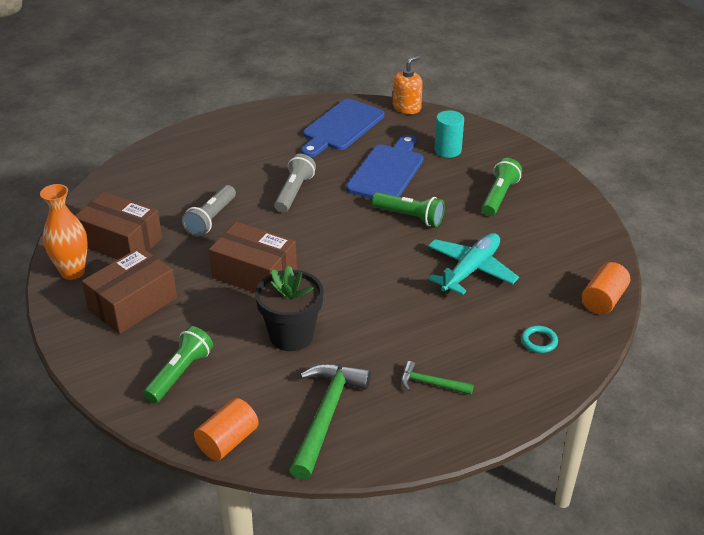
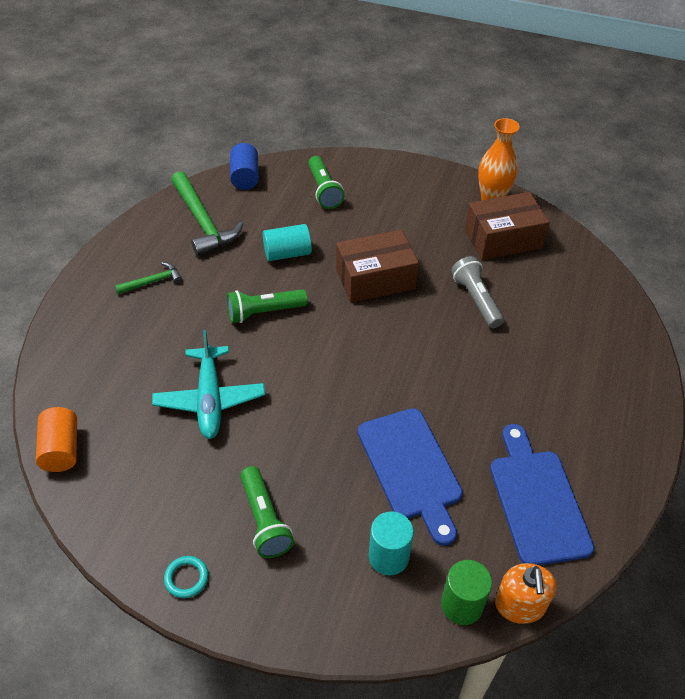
camera: 135 degrees right, 10 degrees up
brown box [82,247,177,334] -> none
orange cylinder [194,398,259,461] -> blue cylinder [230,143,259,190]
black flower pot [255,265,324,351] -> turquoise cylinder [263,224,312,261]
grey flashlight [274,154,316,213] -> none
green flashlight [372,192,445,227] -> green flashlight moved to [227,289,308,323]
turquoise ring [521,326,558,353] -> turquoise ring moved to [164,556,209,598]
none -> green cylinder [441,560,492,625]

